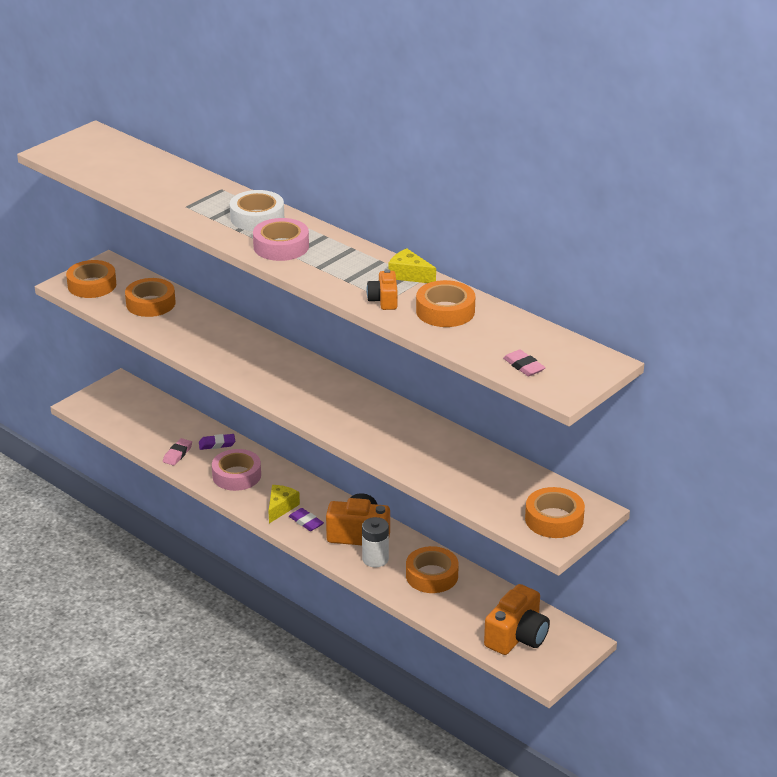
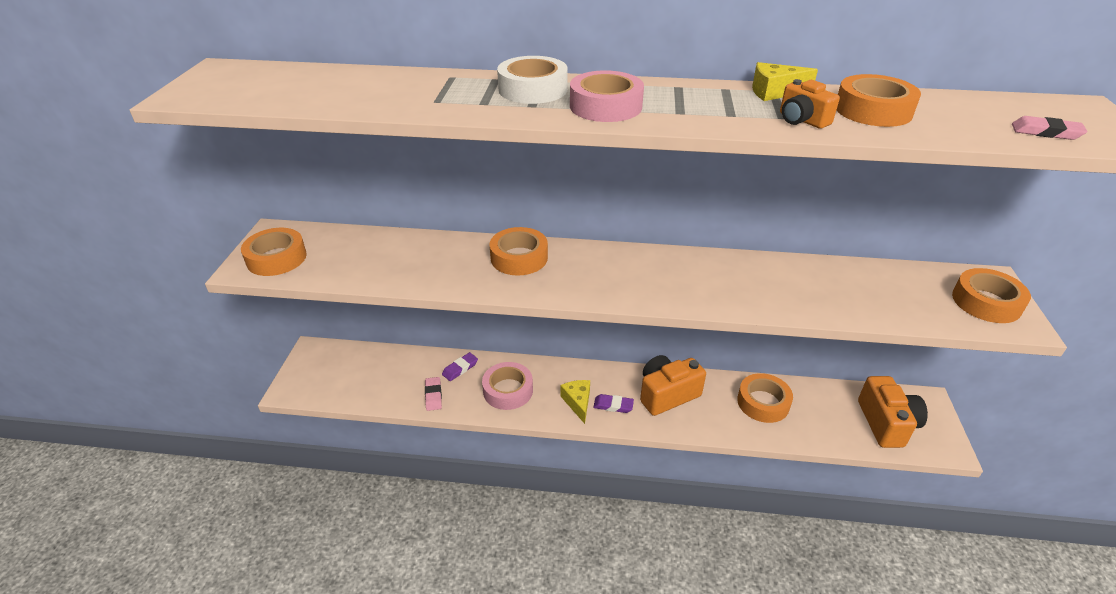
camera: 35 degrees left, 5 degrees up
orange tape [125,278,175,317] -> orange tape moved to [490,227,548,275]
white battery [362,517,389,567] -> none

